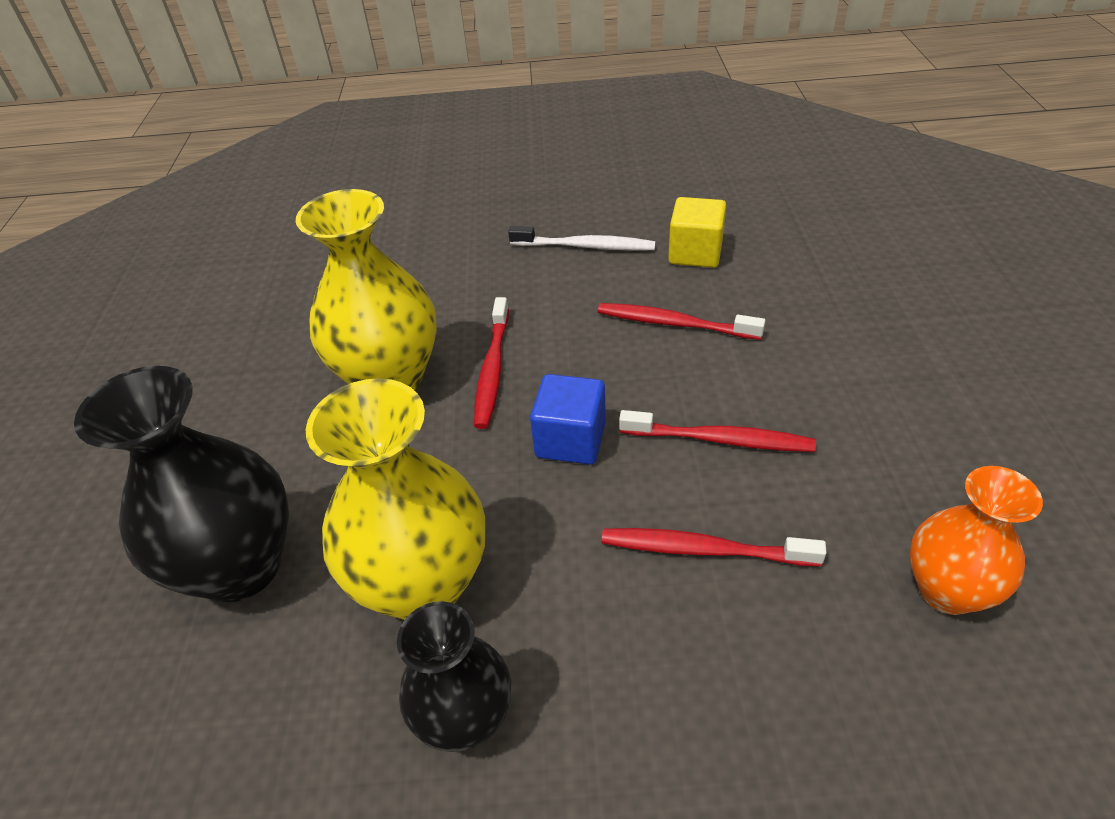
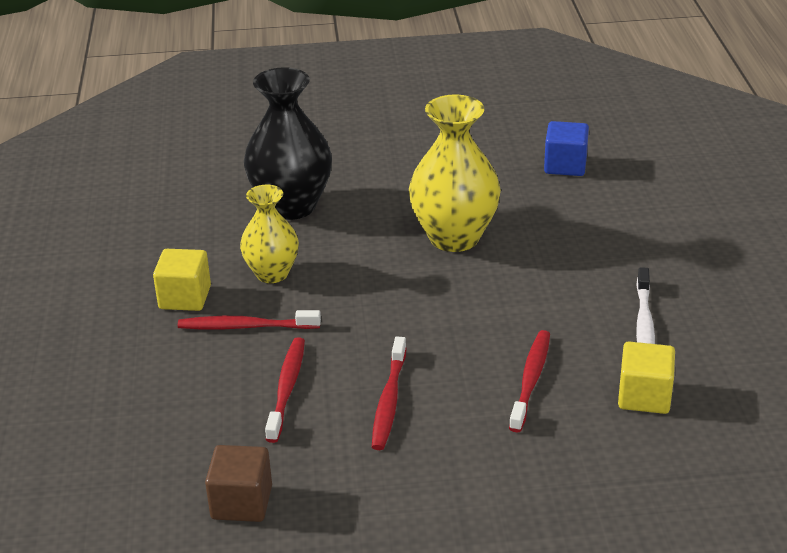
camera: 85 degrees right, 10 degrees down
yellow vase [306,378,485,620] -> yellow vase [240,184,299,283], size x0.62
black vase [397,601,511,752] -> yellow cube [153,249,211,311]
red toothbrush [474,297,509,429] -> red toothbrush moved to [178,310,321,330]
blue cube [530,374,606,465] -> blue cube moved to [544,121,589,176]
orange vase [910,466,1043,615] -> brown cube [205,445,272,522]

